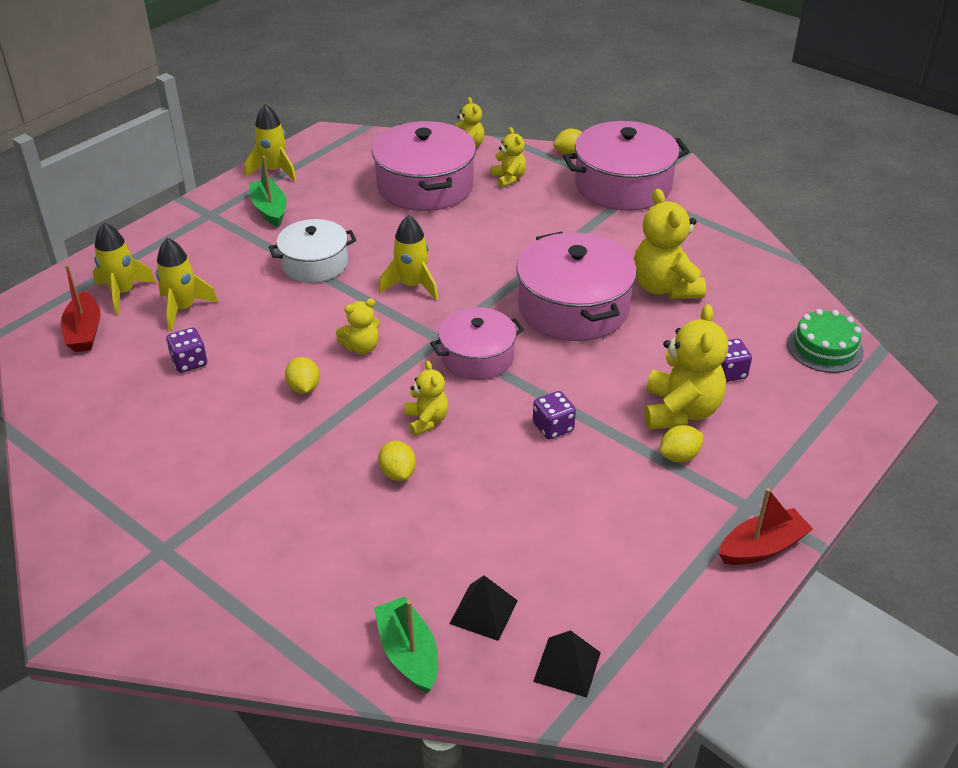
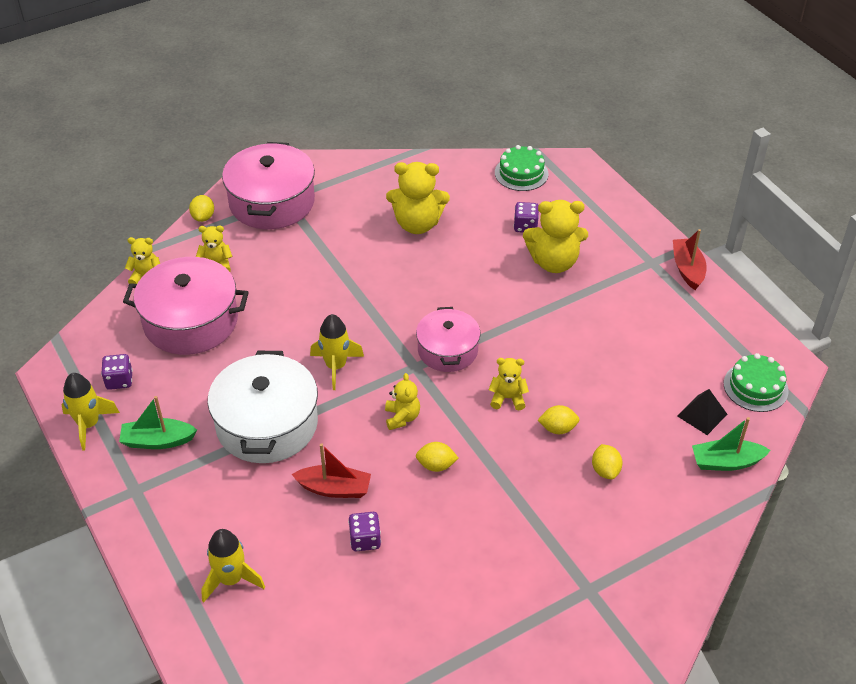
camera: 70 degrees left, 5 degrees up
red boat [61,265,101,352] -> red boat moved to [292,443,371,498]
yellow rocket [156,238,219,331] -> none
white pot [269,219,356,283] -> white pot [208,351,318,463], size x1.60
pink pot [516,232,637,341] -> none
purple dice [533,391,576,440] -> purple dice moved to [101,354,133,390]
black pyramid [533,630,601,697] -> green cake [724,353,789,412]
yellow teddy bear [645,304,728,429] -> yellow teddy bear turned 150 degrees clockwise [523,200,588,273]
yellow lemon [660,425,704,462] -> yellow lemon moved to [592,444,623,479]

